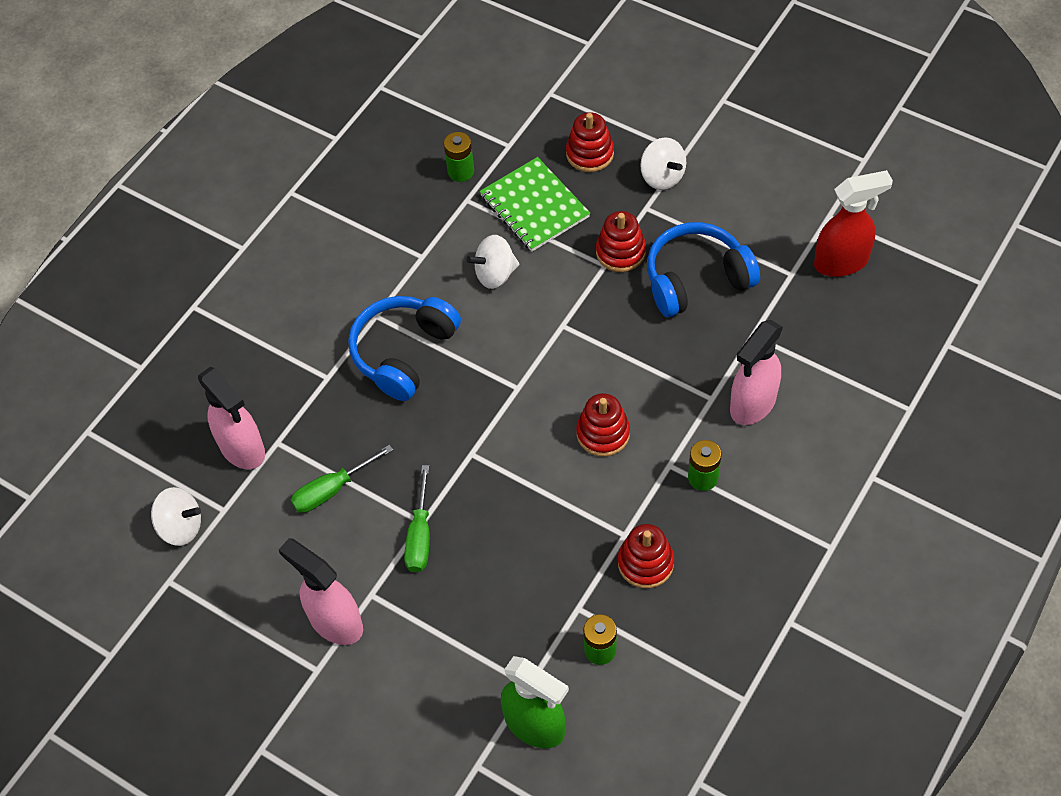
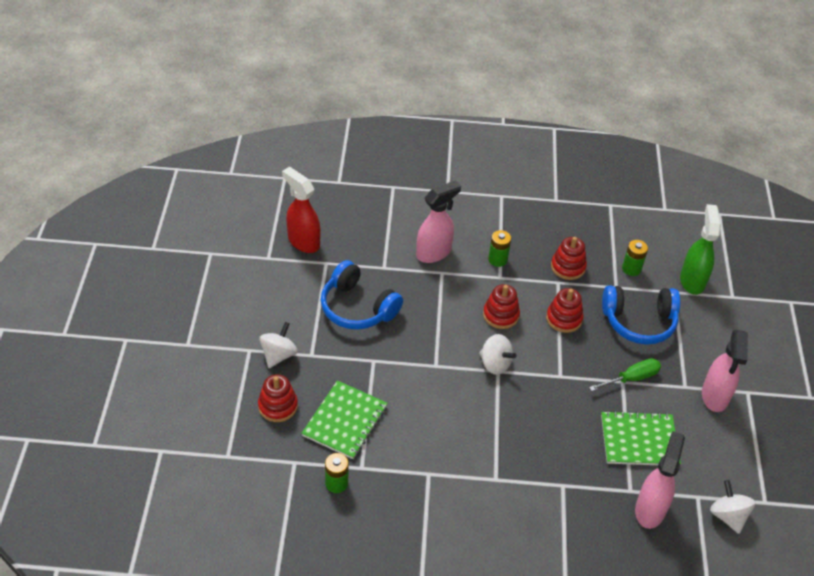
camera: 125 degrees left, 10 degrees down
green screwdriver [291,445,393,513] -> green notebook [601,411,681,465]
blue headphones [348,296,461,401] -> blue headphones moved to [602,286,680,345]
white spinning top [466,235,519,289] -> white spinning top moved to [479,334,516,375]
red stacking toy [596,211,646,272] -> red stacking toy moved to [546,288,583,333]
pink spray bottle [730,320,783,425] -> pink spray bottle turned 45 degrees counterclockwise [416,180,461,263]

